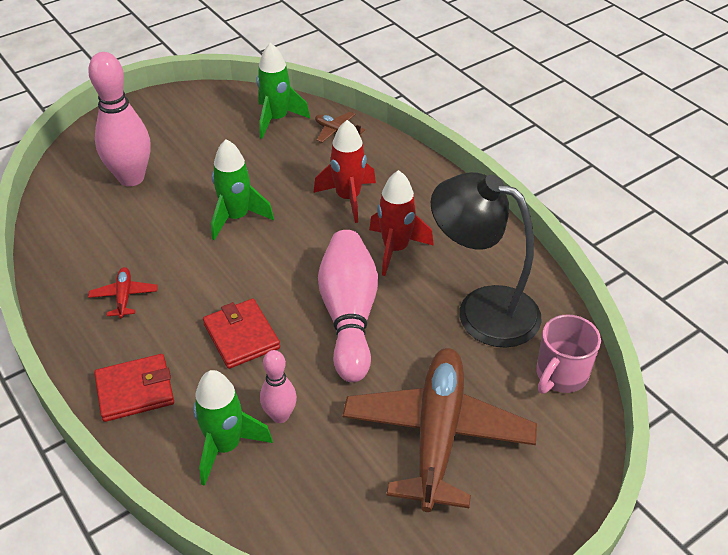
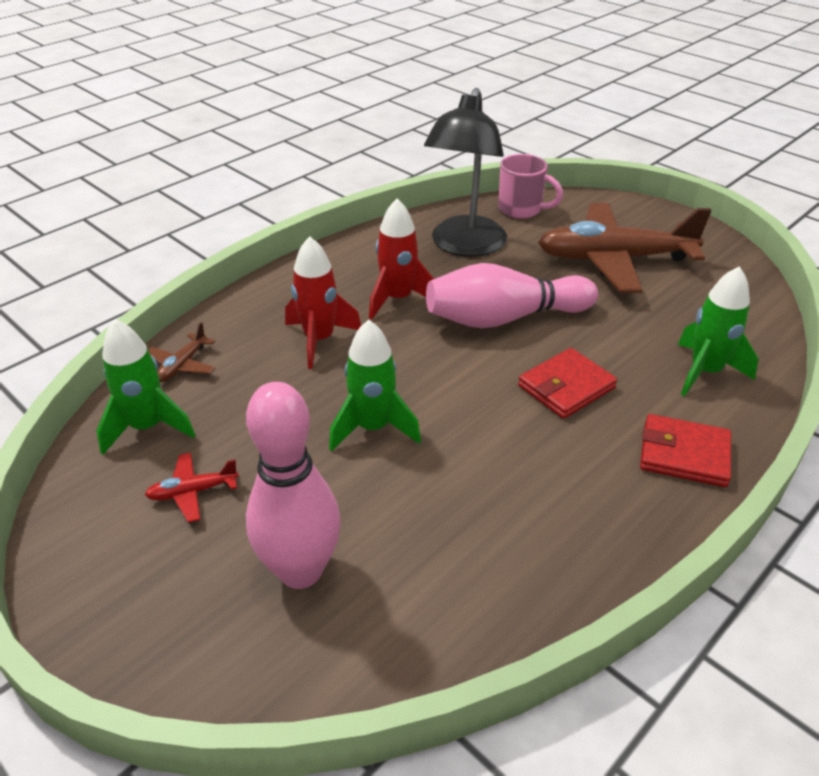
camera: 100 degrees left, 5 degrees down
red plane [88,267,158,318] -> red plane moved to [145,453,239,523]
red wallet [94,354,174,422] -> red wallet turned 45 degrees counterclockwise [640,414,731,487]
pink bowling pin [260,350,297,423] -> none

